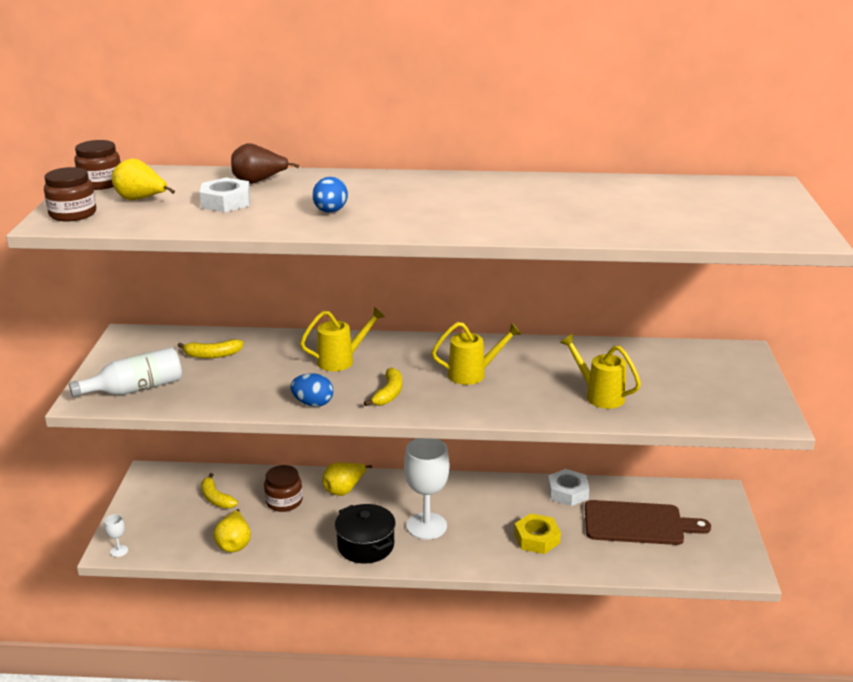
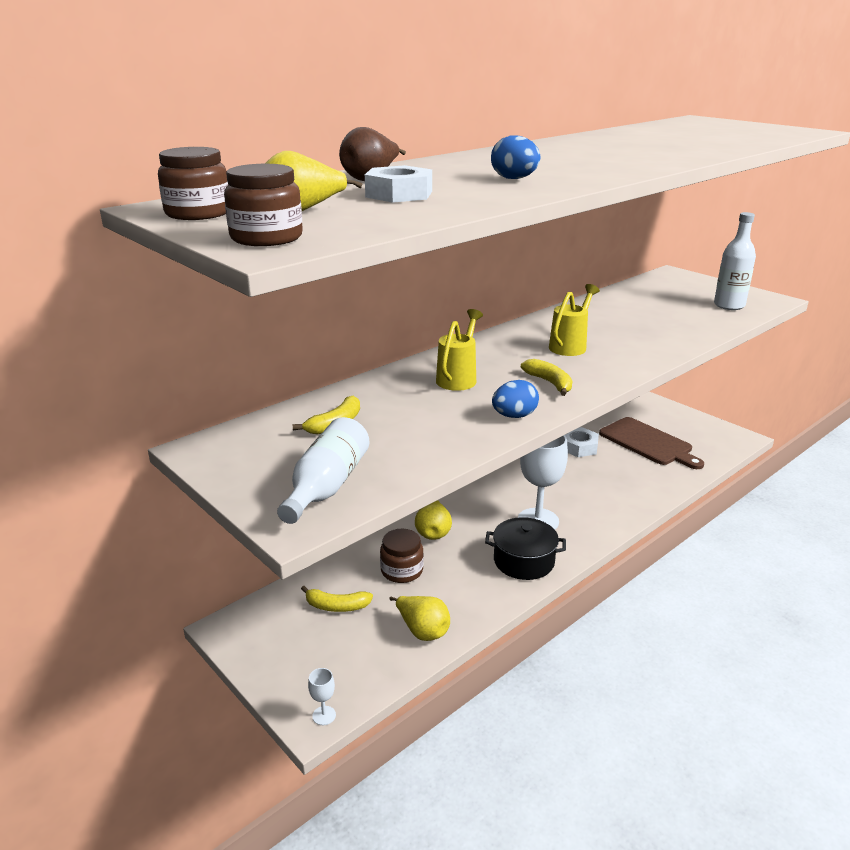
camera: 45 degrees left, 0 degrees up
yellow nut [514,513,561,554] -> none
yellow watering can [560,334,641,409] -> none
brown cutting board [585,500,711,545] -> brown cutting board turned 90 degrees clockwise [599,417,704,469]
none -> white bottle [714,212,756,310]

